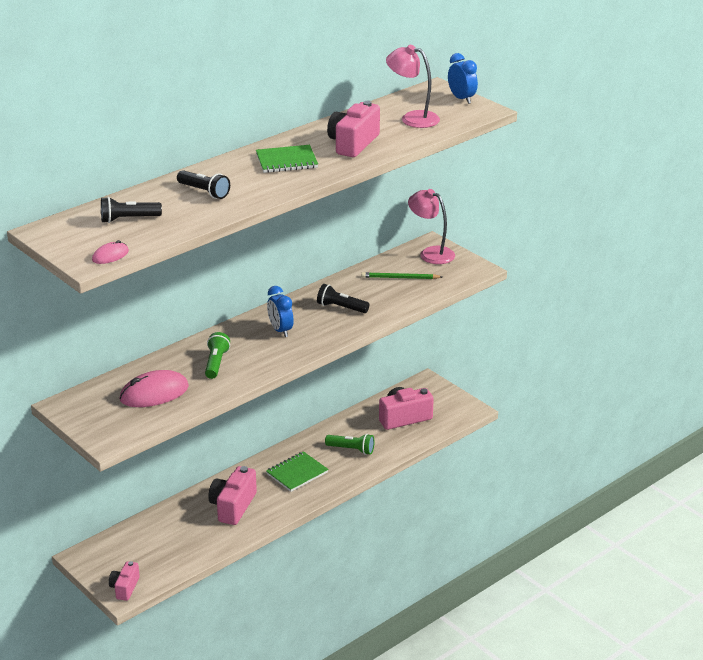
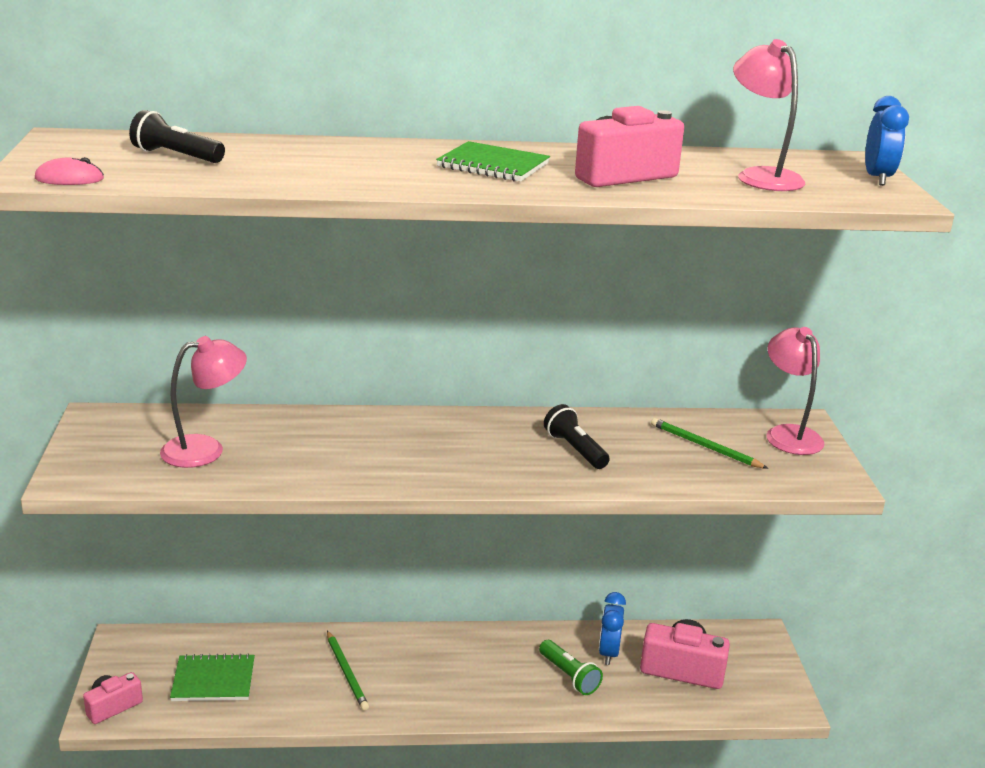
camera: 35 degrees right, 5 degrees down
pink mouse [120,370,189,407] -> pink lamp [160,336,247,468]
black flashlight [177,170,230,199] -> none
green flashlight [205,332,230,379] -> none
pink camera [208,466,257,525] -> green pencil [327,631,369,710]
green notebook [266,451,329,492] -> green notebook moved to [170,653,255,701]
blue clock [267,286,294,337] -> blue clock moved to [599,592,626,665]

